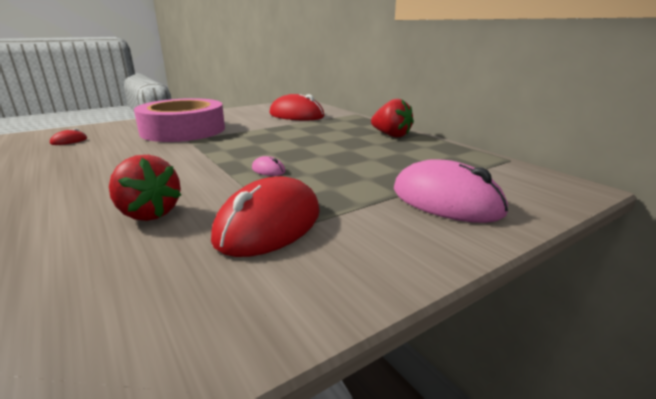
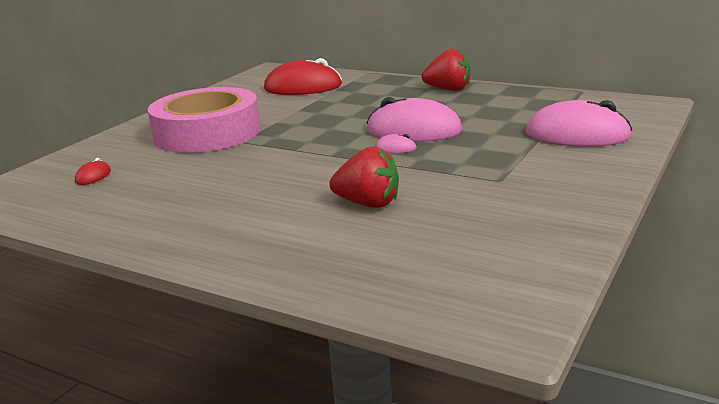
camera: 25 degrees left, 0 degrees up
red mouse [211,176,320,257] -> none
none -> pink mouse [366,97,462,142]

